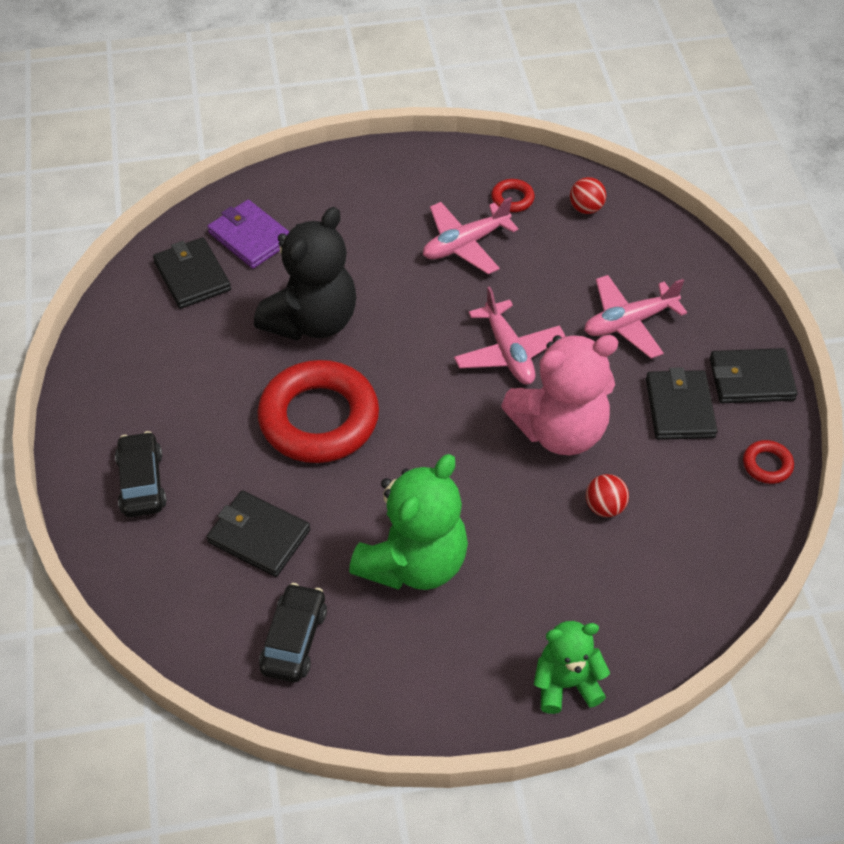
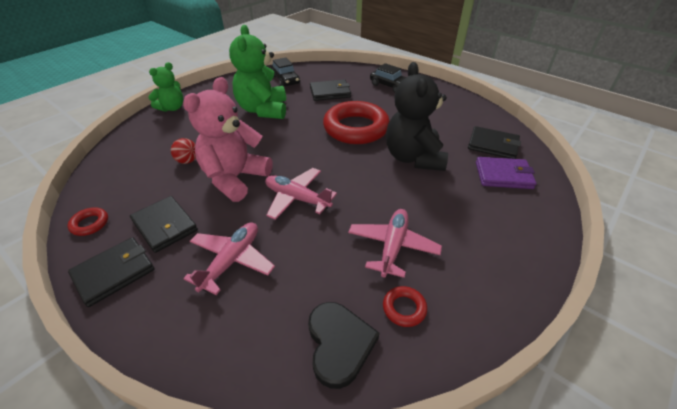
camera: 140 degrees right, 10 degrees down
red ball [570,177,606,214] -> black heart [308,302,379,389]

